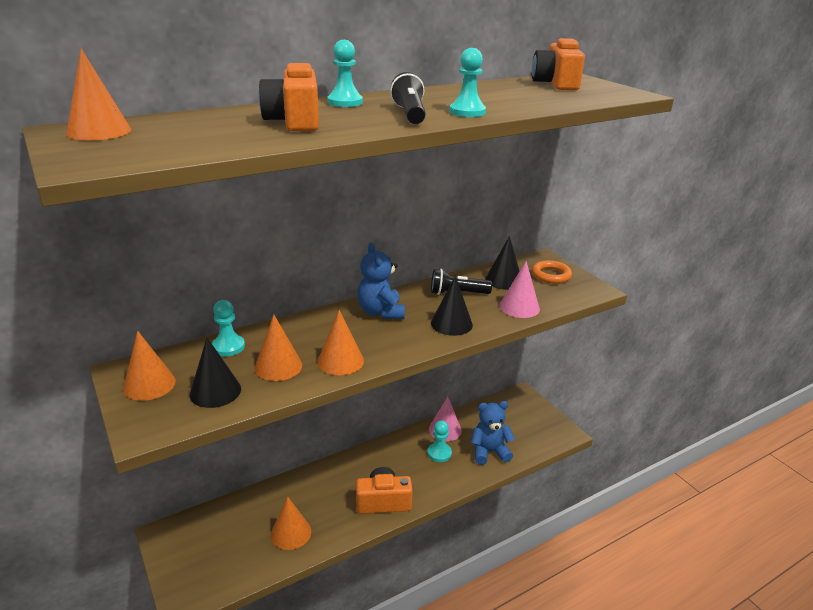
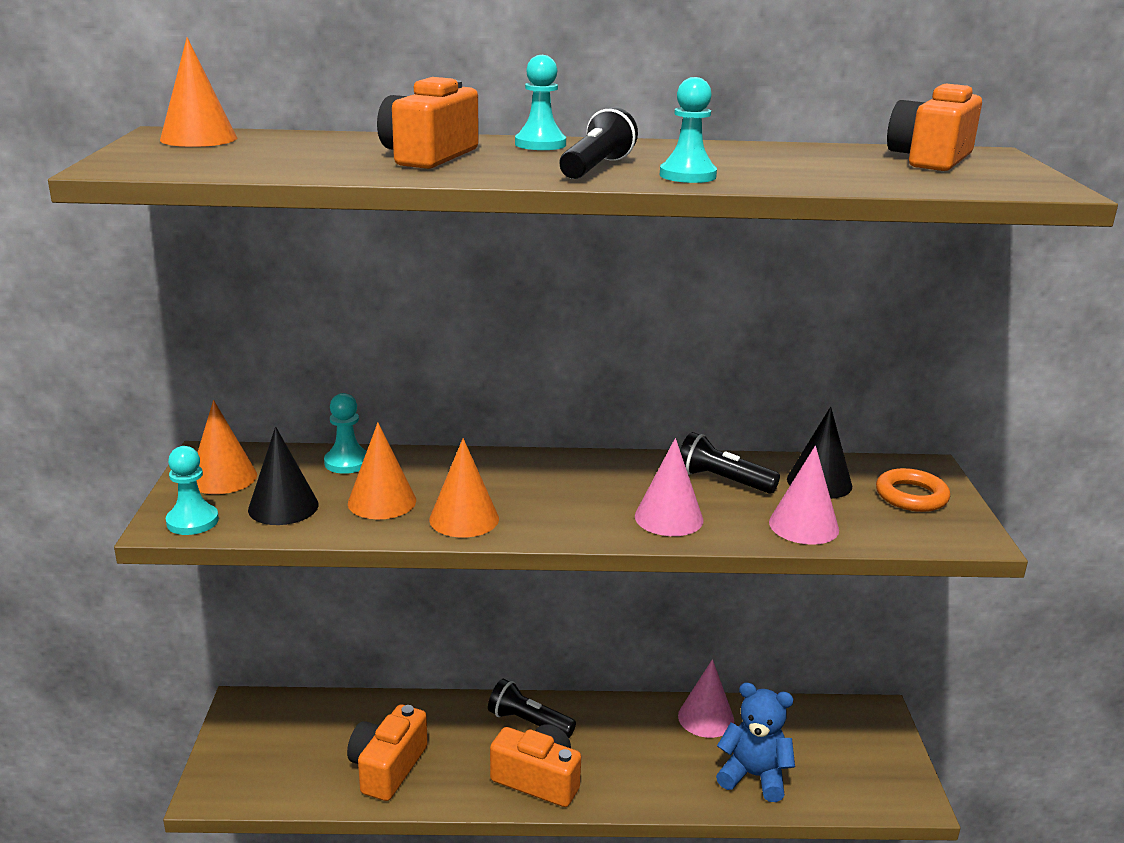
camera: 30 degrees right, 5 degrees down
orange cone [271,496,311,550] -> orange camera [347,705,428,801]
blue teddy bear [357,243,405,319] -> none
turquoise pawn [427,420,452,462] -> turquoise pawn moved to [166,446,219,535]
black cone [431,276,473,336] -> pink cone [635,438,703,536]
none -> black flashlight [488,679,576,738]

